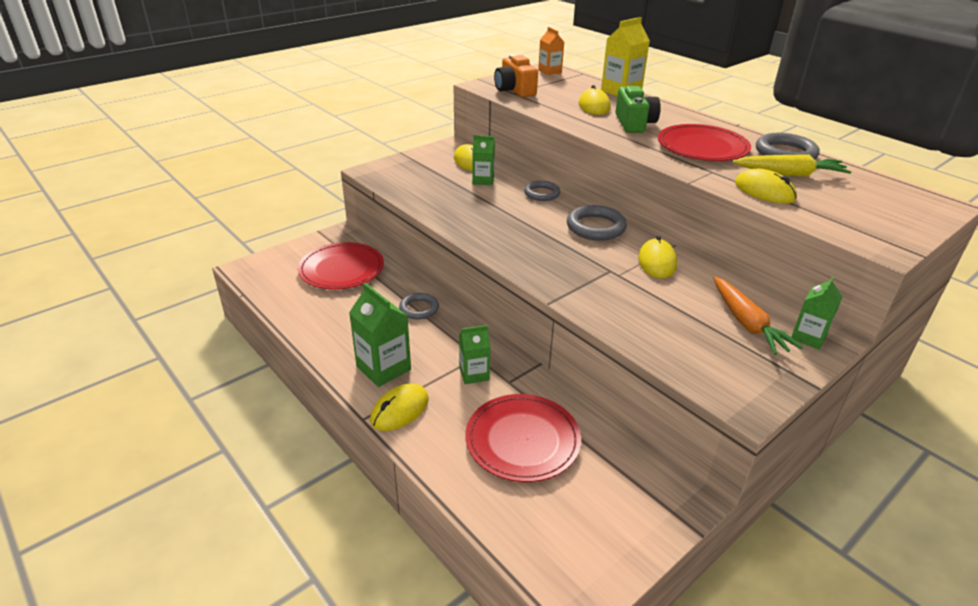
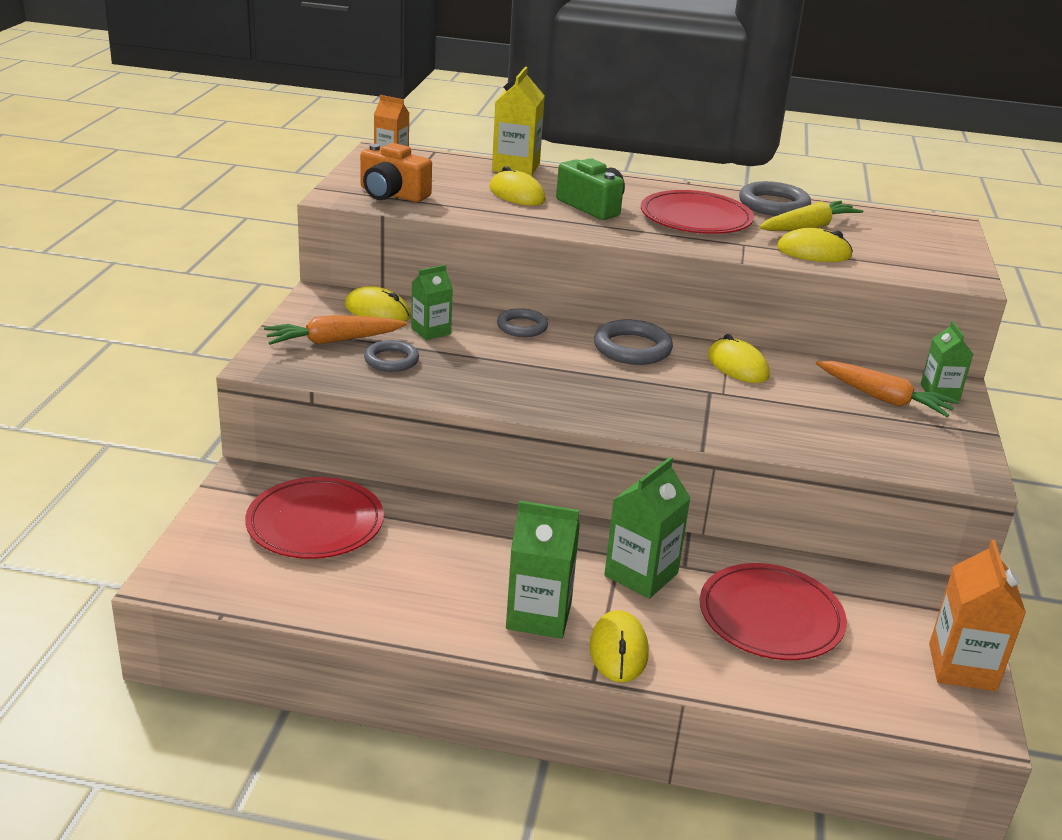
camera: 40 degrees left, 5 degrees down
grey ring [399,293,439,320] -> grey ring moved to [364,340,419,372]
green carton [459,325,491,384] -> green carton [604,457,691,599], size x1.57
none -> orange carrot [264,315,407,345]
none -> orange carton [929,540,1026,691]

